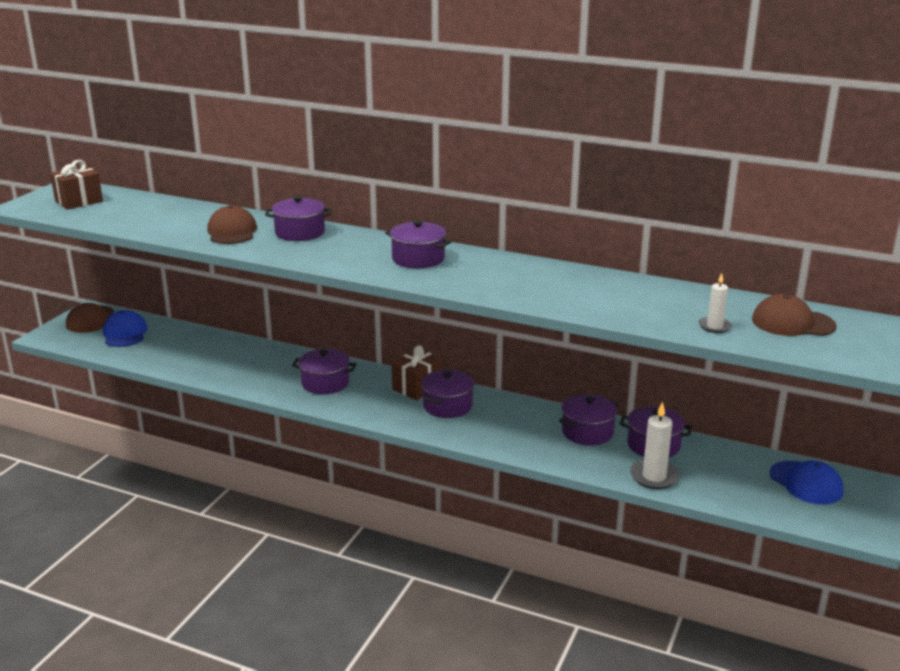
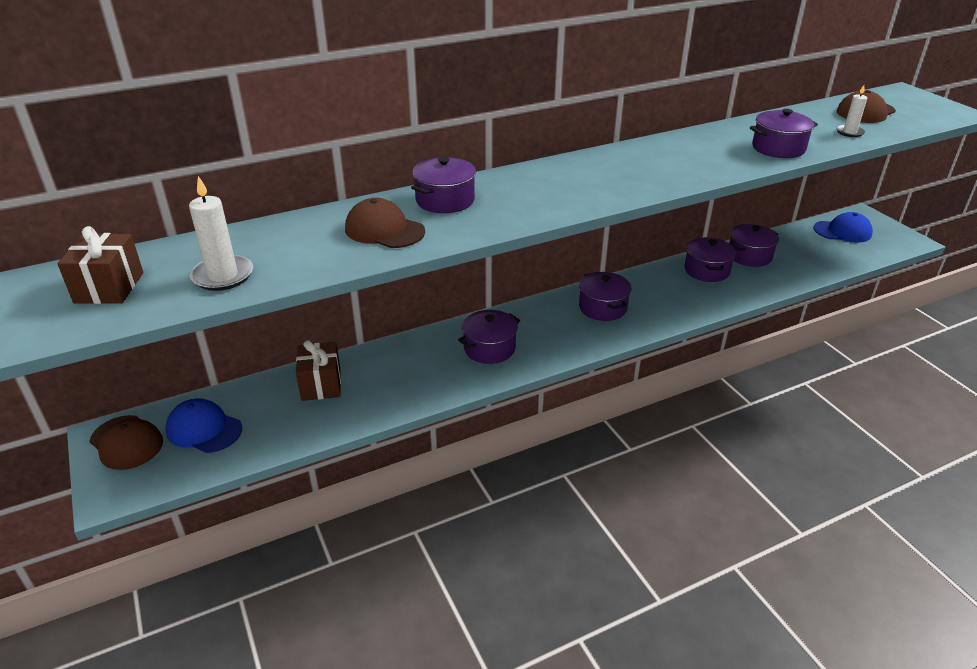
camera: 50 degrees left, 10 degrees up
purple pot [385,220,452,268] -> purple pot moved to [750,109,818,158]
brown gift [392,345,442,401] -> brown gift moved to [296,340,341,401]
white candle [630,401,680,489] -> white candle moved to [189,176,253,291]

